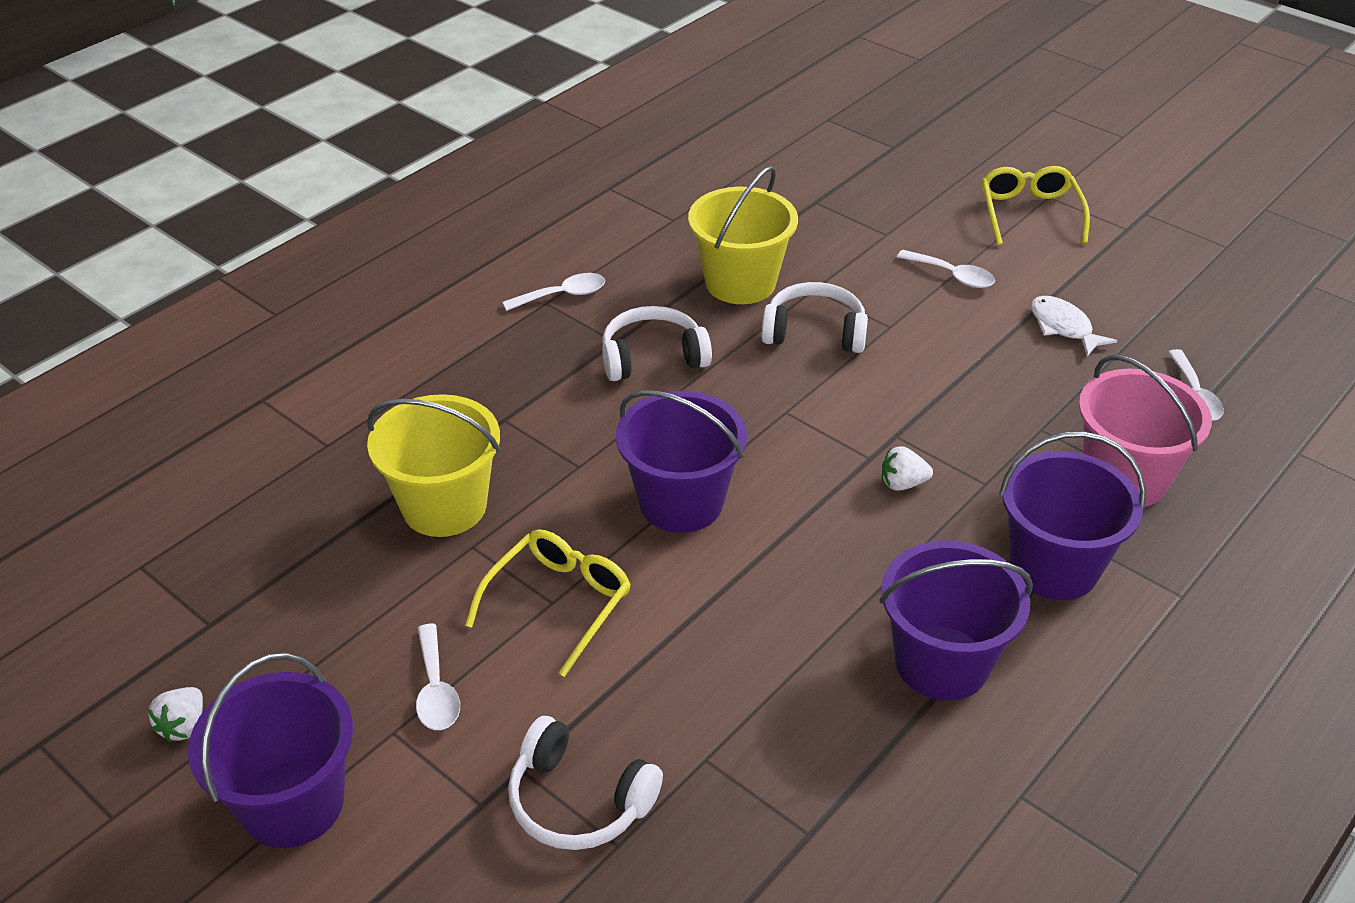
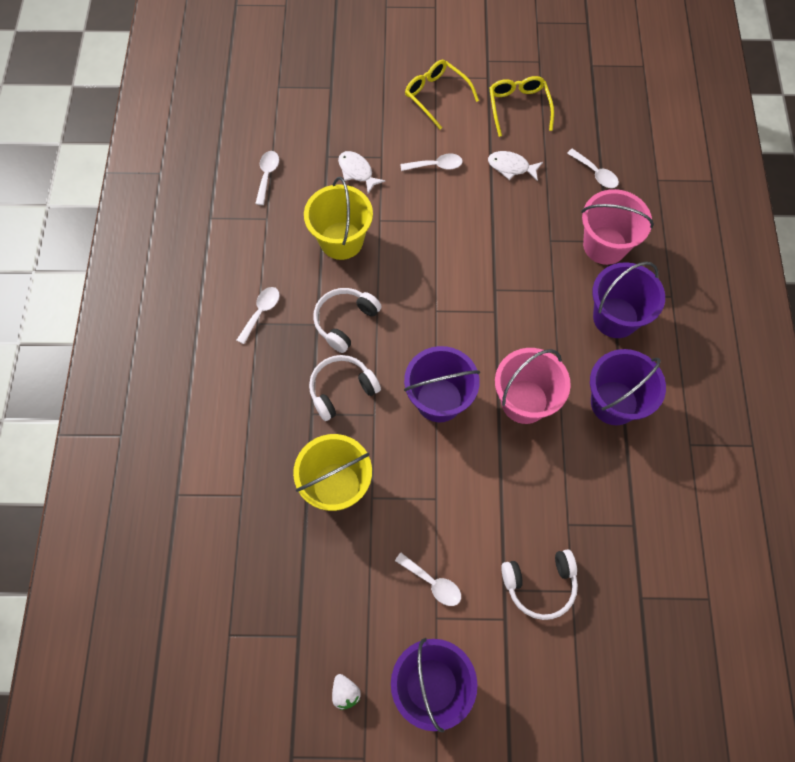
camera: 40 degrees left, 25 degrees up
yellow glasses [465,529,631,677] -> yellow glasses moved to [489,76,554,137]
white headphones [761,282,868,353] -> white headphones moved to [309,355,381,421]
white strawberry [882,446,933,491] -> none
none -> white spoon [255,151,279,205]
none -> white fish [338,151,385,194]
none -> pink bucket [495,348,571,424]

